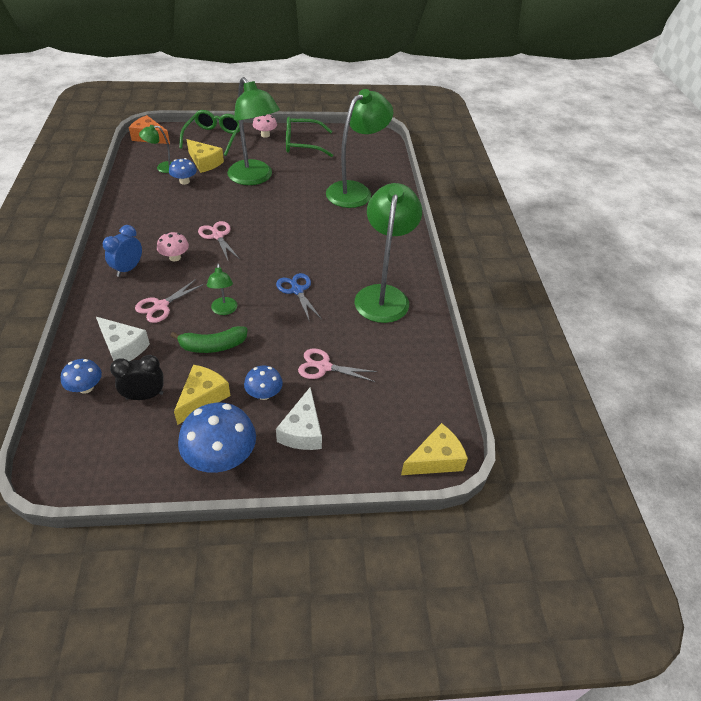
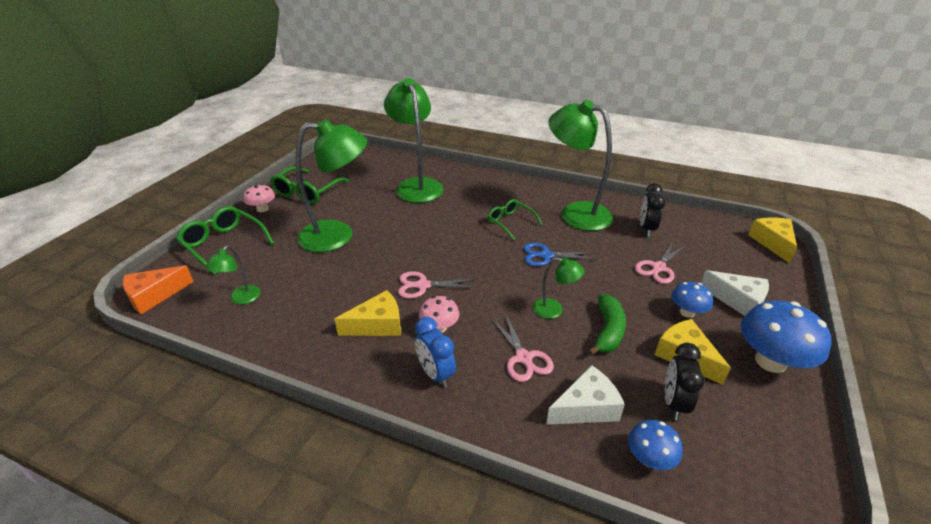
camera: 60 degrees left, 10 degrees down
blue mushroom [169,158,197,185] -> none
yellow cheese [187,139,224,173] -> yellow cheese moved to [335,290,401,336]
none -> green glasses [488,199,542,240]
none -> black clock [640,183,665,237]

